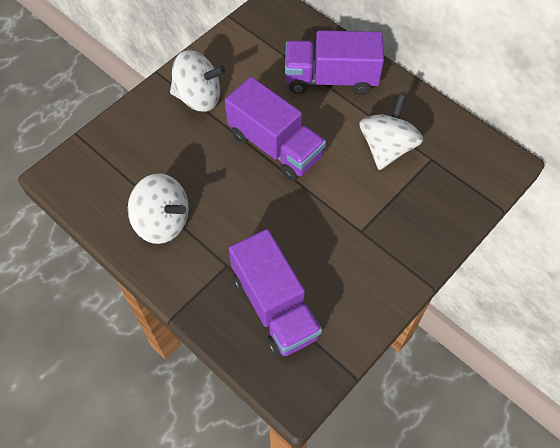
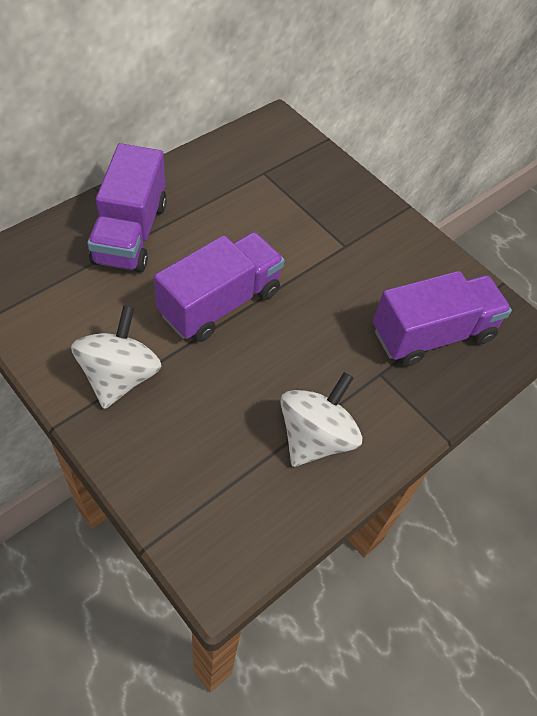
camera: 90 degrees left, 5 degrees down
white spinning top [359,94,423,170] -> none

